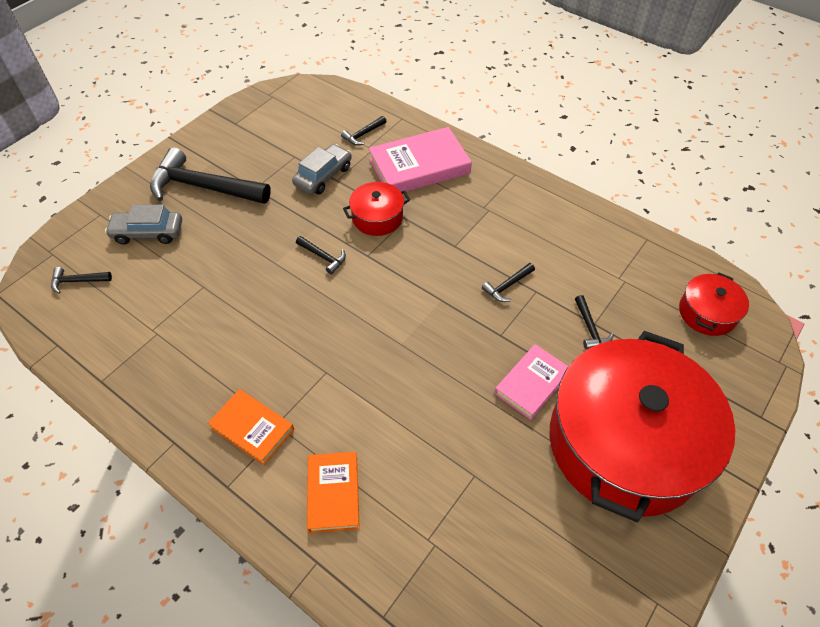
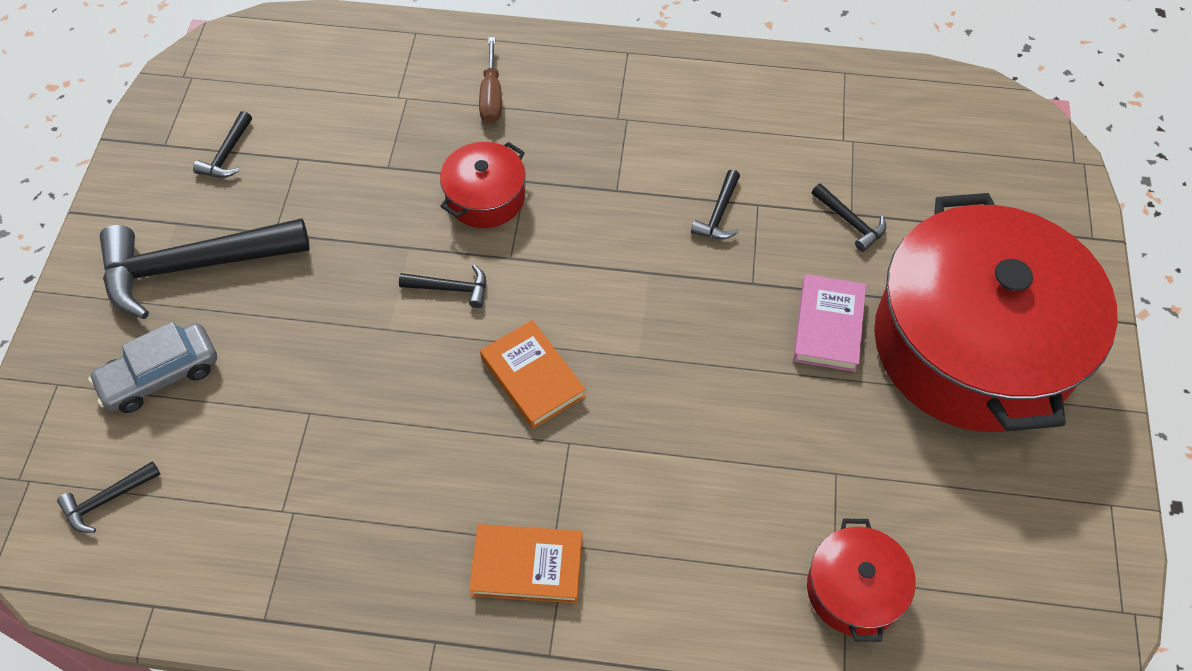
camera: 30 degrees left, 5 degrees up
grey car [292,144,352,194] -> none
orange book [307,452,360,533] -> orange book moved to [480,320,586,429]
black hammer [341,116,387,145] -> black hammer moved to [193,111,252,178]
pink book [369,127,472,192] -> brown screwdriver [479,37,502,124]
red pot [679,272,749,336] -> red pot moved to [807,519,916,642]

